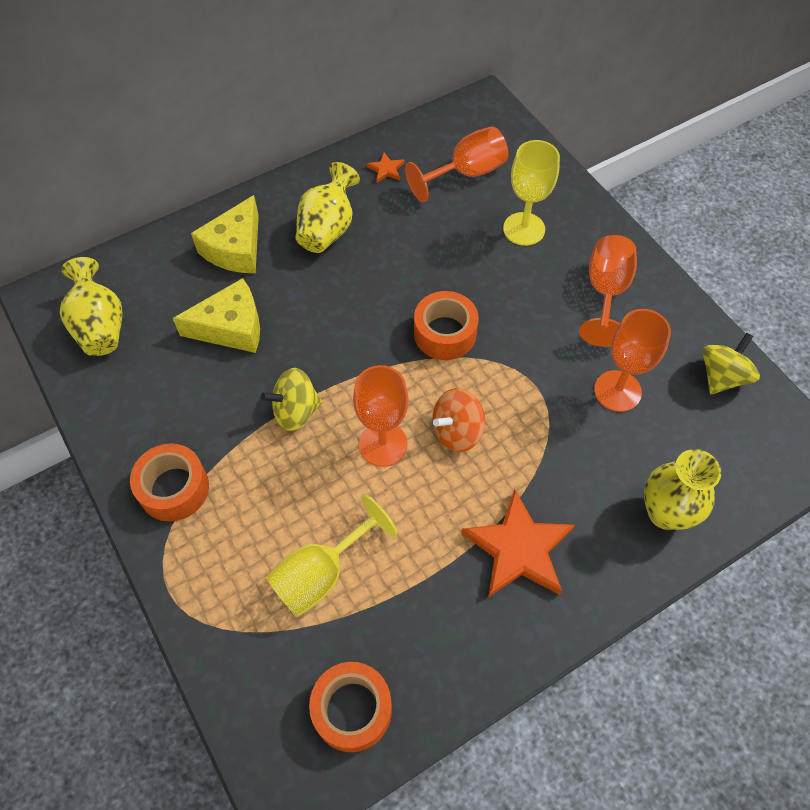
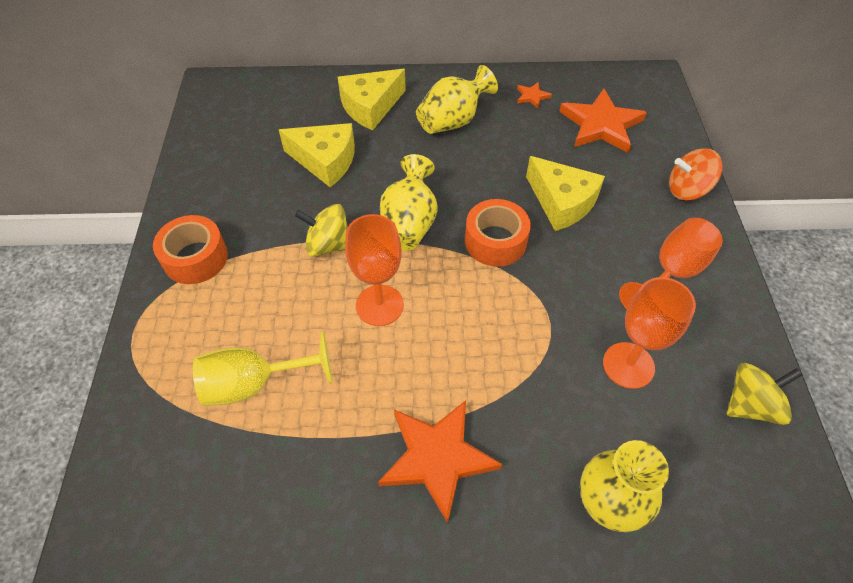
camera: 30 degrees right, 5 degrees down
yellow vase [59,257,123,356] -> yellow vase moved to [380,154,438,251]
orange tape [309,662,392,752] -> none
orange goblet [405,126,508,202] -> orange star [559,89,647,153]
orange spinning top [432,388,485,452] -> orange spinning top moved to [669,148,723,201]
yellow goblet [503,140,560,246] -> none
none -> yellow cheese [526,156,605,231]

